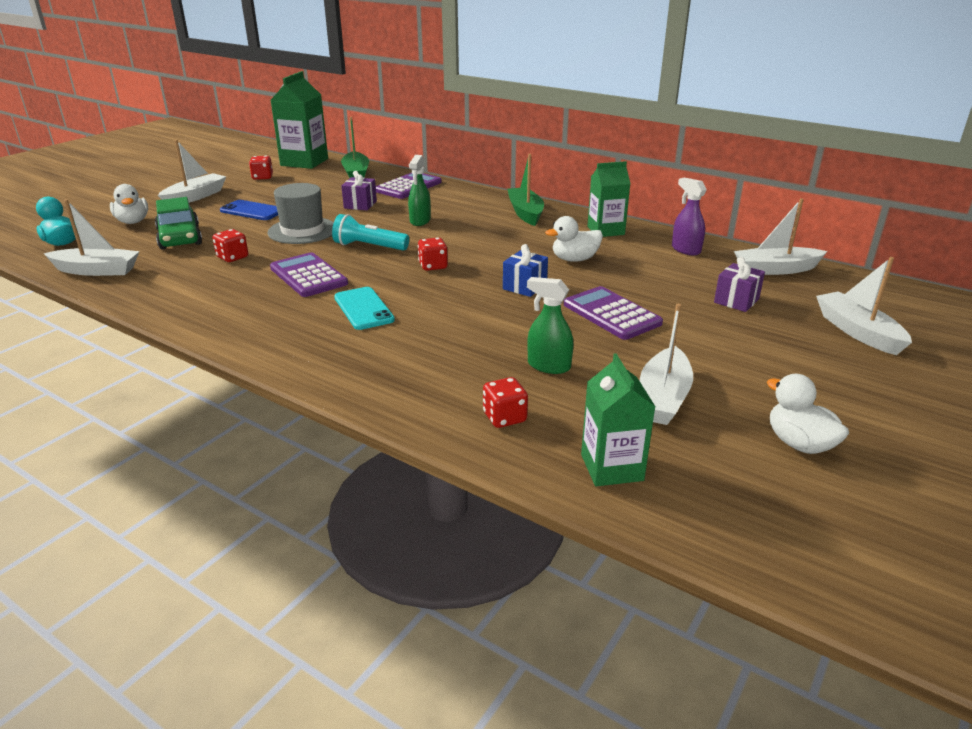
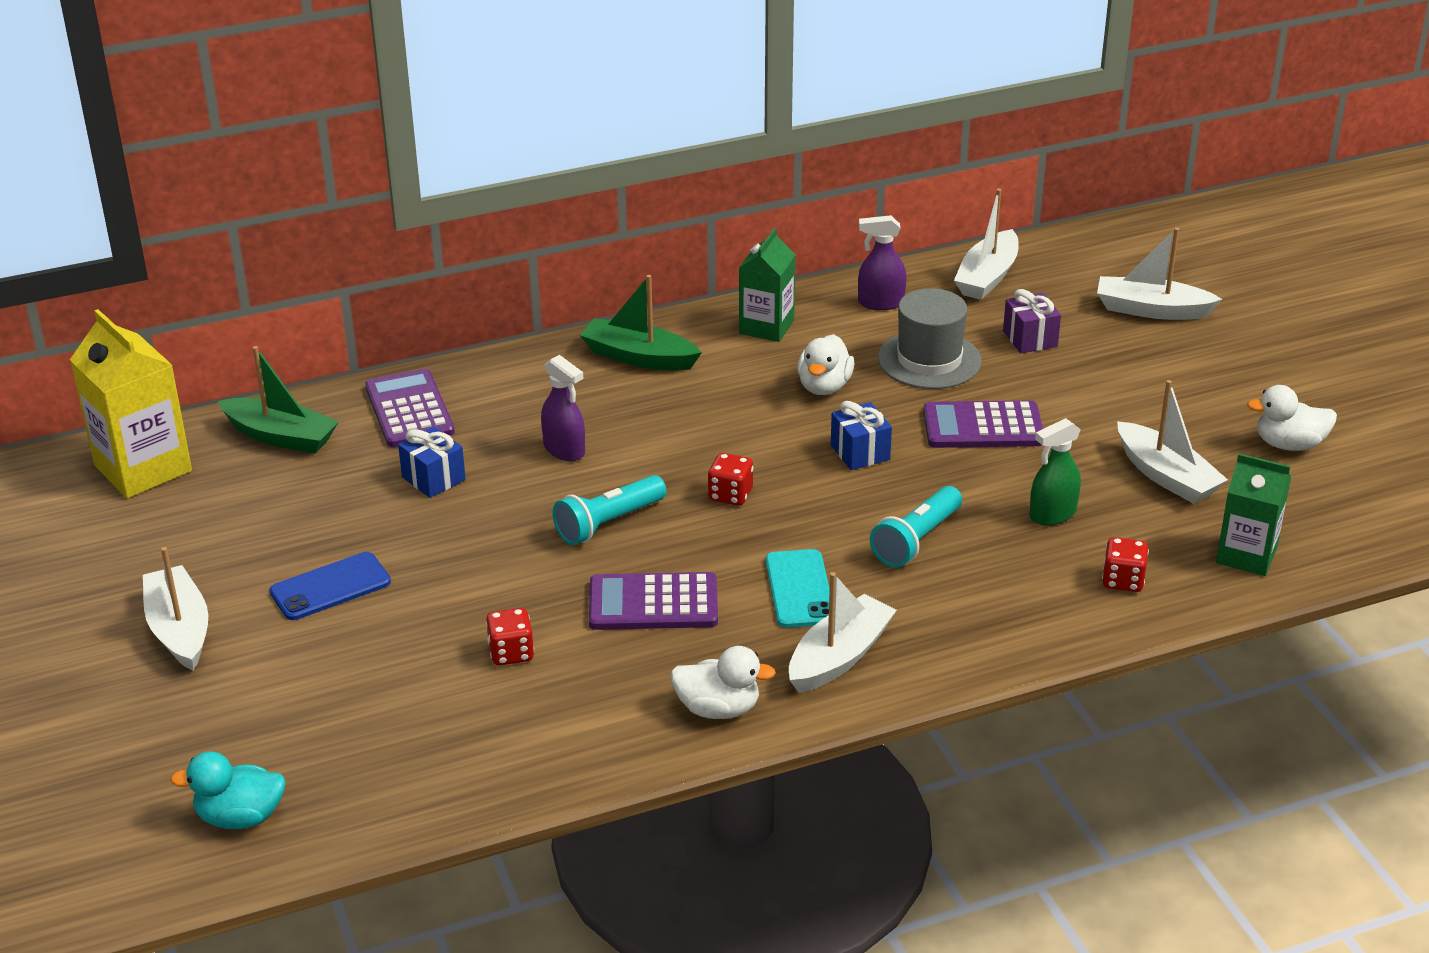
camera: 55 degrees left, 5 degrees up
white boat [43,199,140,276] -> white boat moved to [789,572,897,693]
white duck [110,184,148,224] -> white duck moved to [671,646,776,719]
green car [155,197,202,250] -> none
red dice [249,156,273,180] -> none
grey hat [268,183,334,244] -> grey hat moved to [878,288,982,389]
green carton [270,71,328,169] -> yellow carton [70,309,192,498]
turquoise phone [334,287,395,330] -> turquoise phone turned 75 degrees clockwise [766,549,830,628]
purple gift [341,171,377,210] -> blue gift [398,427,466,498]
green spray bottle [408,155,431,226] -> purple spray bottle [541,355,585,461]
none -> turquoise flashlight [870,486,962,567]

